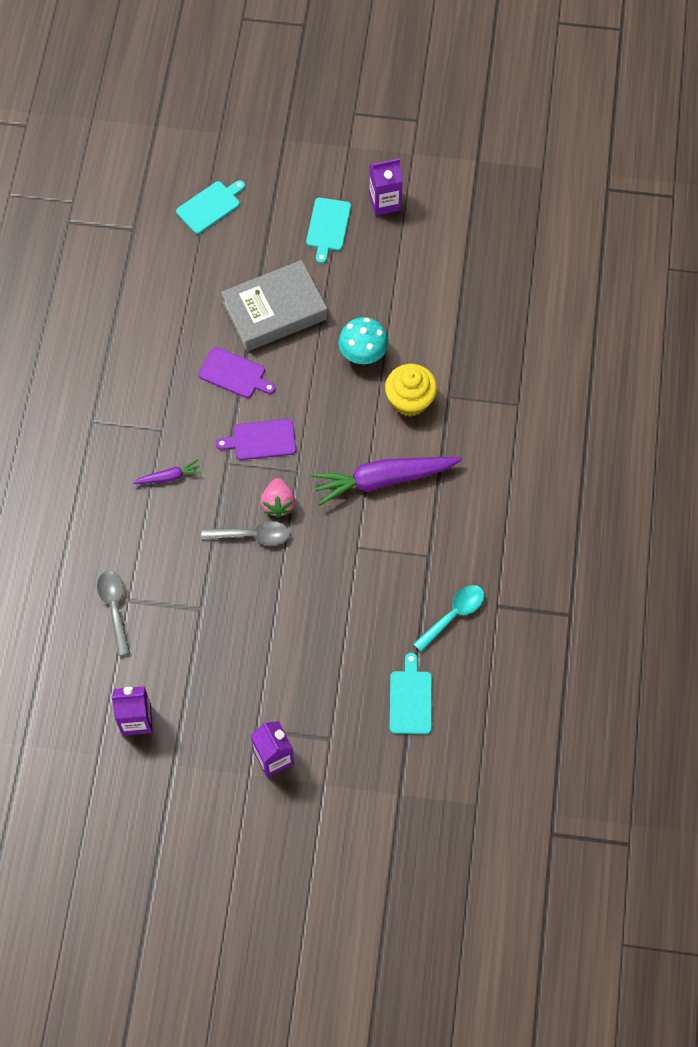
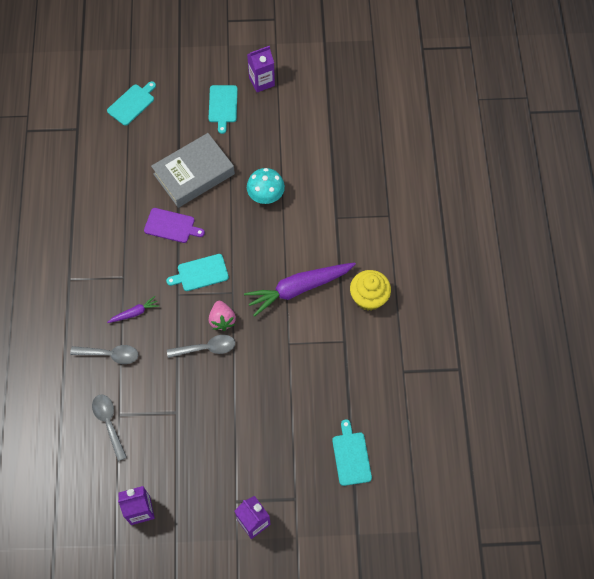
camera: 10 degrees left, 0 degrees up
purple cutting board [216,419,296,460] -> turquoise cutting board [166,254,229,291]
yellow cupcake [385,364,437,416] -> yellow cupcake moved to [350,270,391,311]
turquoise spoon [413,585,484,652] -> none
none -> grey spoon [70,345,138,364]

